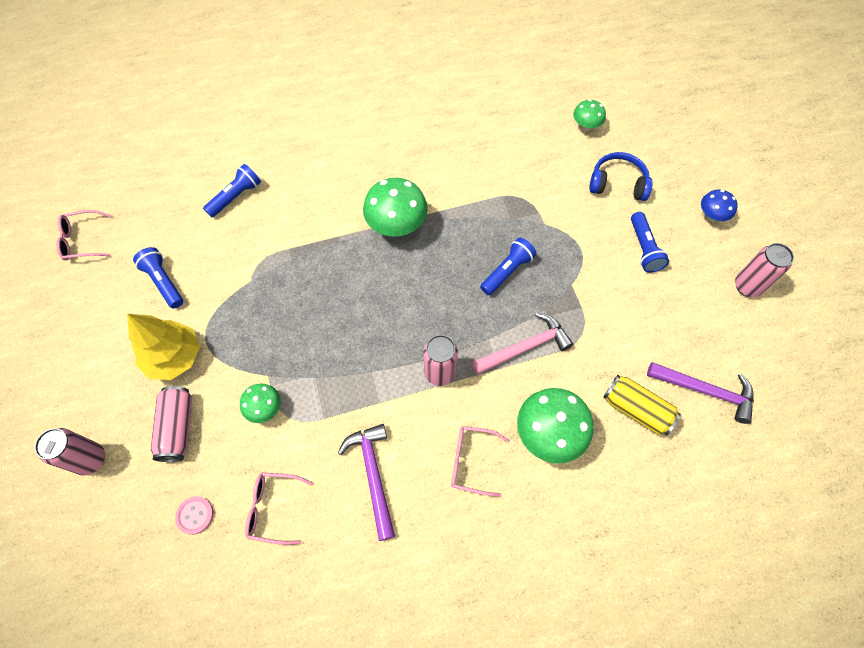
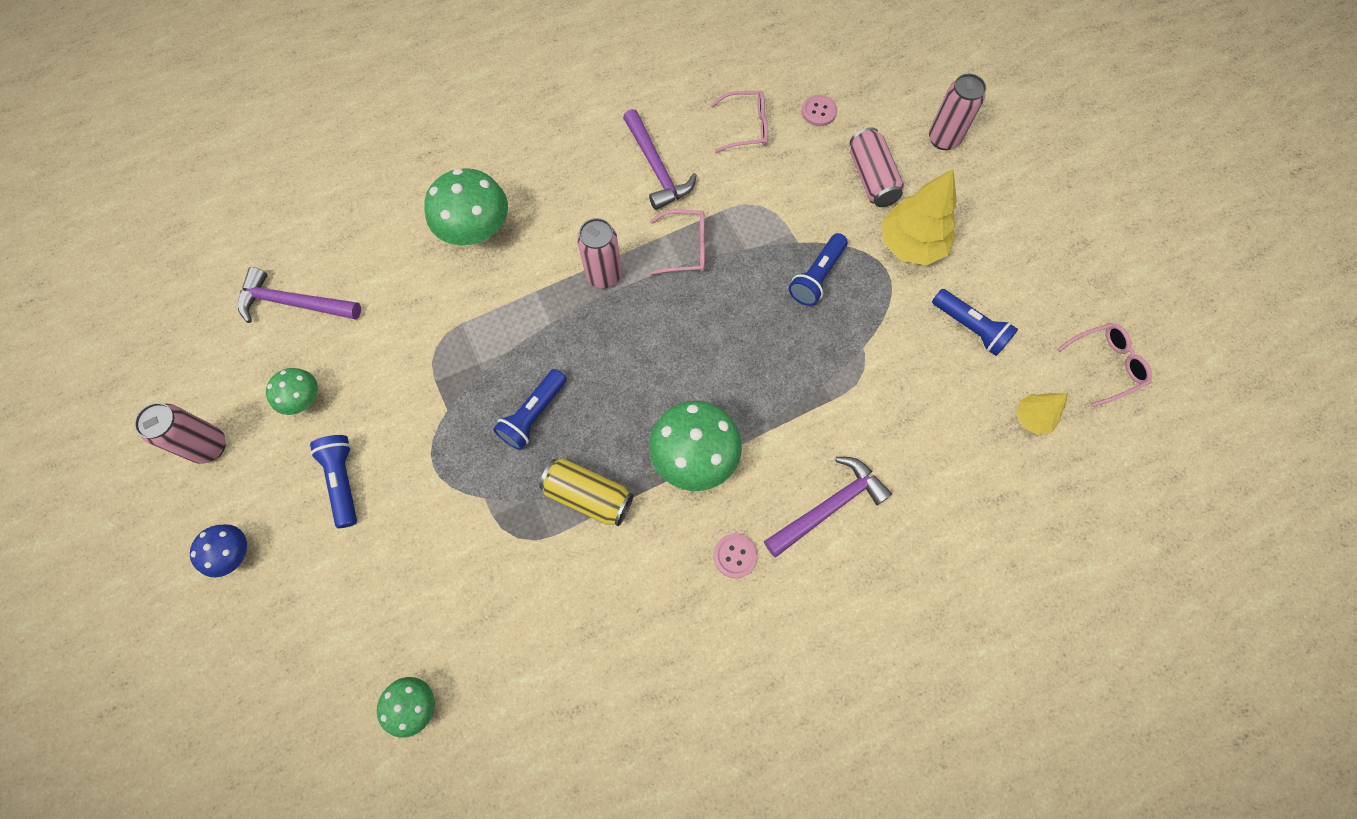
camera: 170 degrees right, 5 degrees up
blue flashlight [203,164,261,217] -> blue flashlight moved to [789,233,848,306]
green mushroom [240,383,281,423] -> green mushroom moved to [266,368,318,415]
pink glasses [451,426,508,497] -> pink glasses moved to [649,210,705,275]
pink hammer [471,312,573,375] -> none
blue headphones [589,152,653,201] -> none
yellow can [603,375,681,436] -> yellow can moved to [539,458,633,526]
none -> pink button [714,534,758,578]
none -> purple hammer [764,457,892,557]
none -> yellow tree [1016,393,1067,435]

